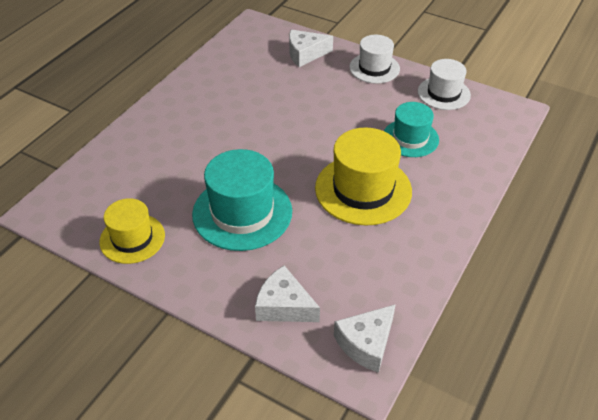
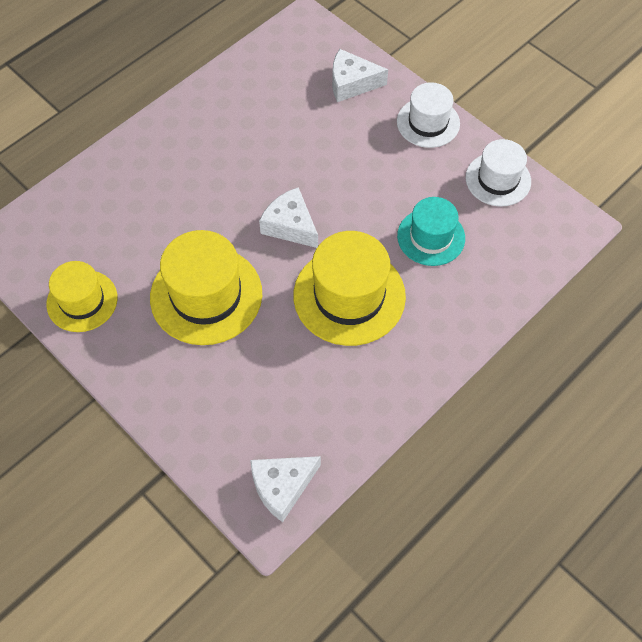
camera: 15 degrees right, 15 degrees up
turquoise hat [192,149,292,251] -> yellow hat [150,230,262,345]
white cheese [255,265,320,322] -> white cheese moved to [259,187,318,248]

